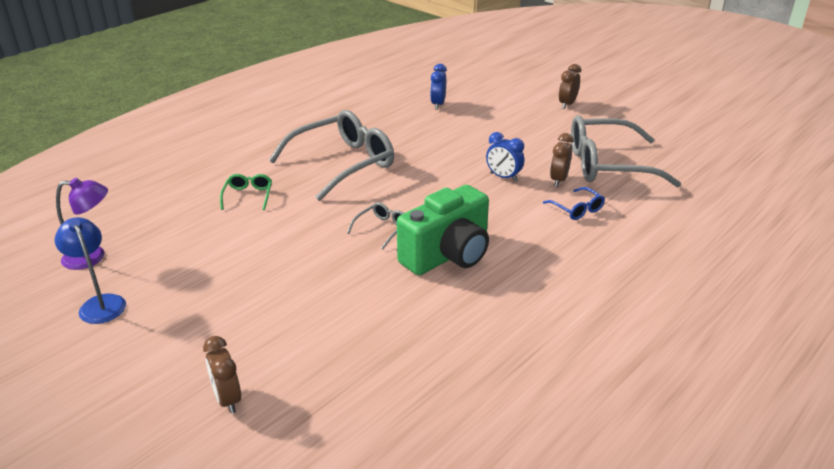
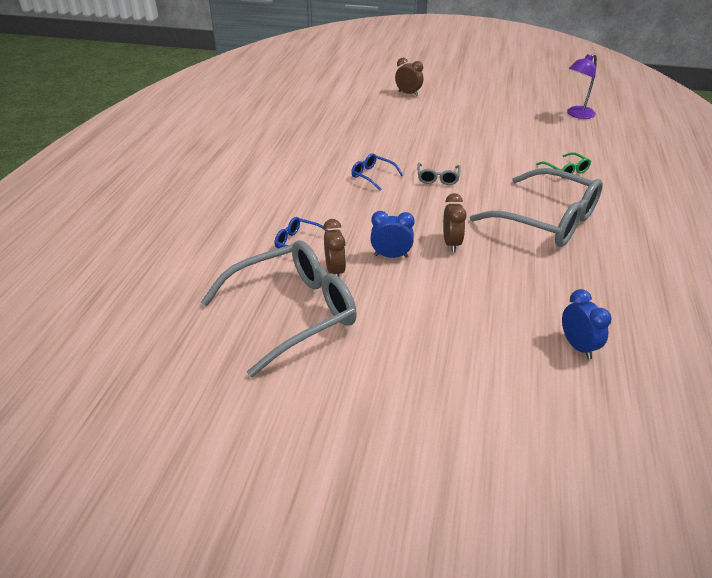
camera: 150 degrees right, 5 degrees up
blue lamp [55,217,126,324] -> none
grey glasses [269,110,394,201] -> grey glasses turned 75 degrees counterclockwise [470,168,603,247]
green camera [397,185,489,275] -> blue glasses [351,153,403,190]
brown clock [559,64,581,109] -> brown clock moved to [443,193,467,252]

